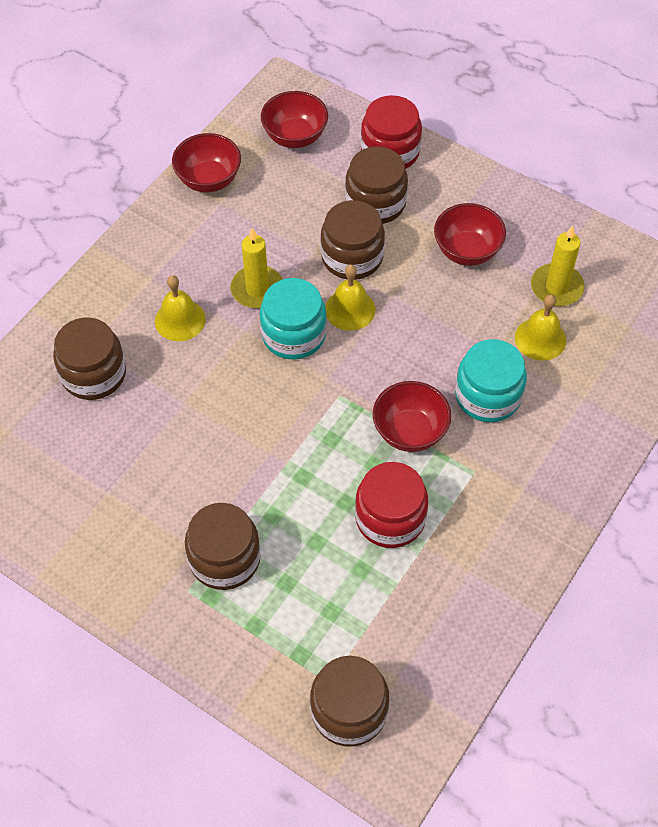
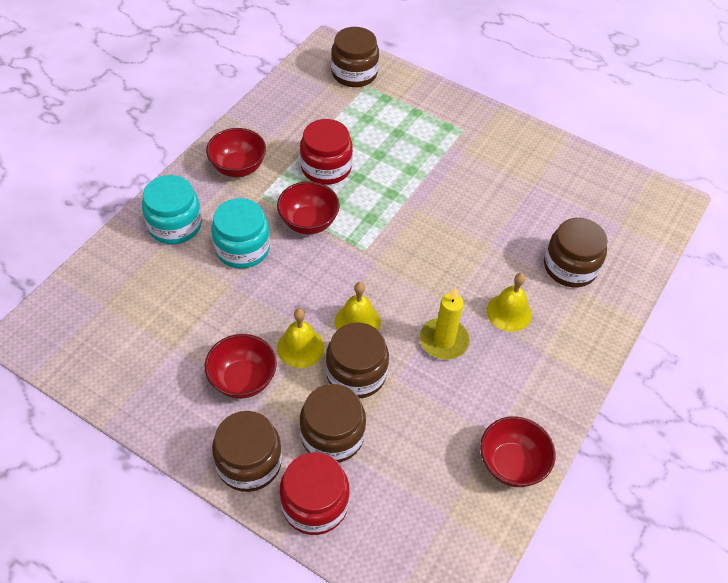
camera: 175 degrees right, 5 degrees down
brown jar [185,503,261,590] -> brown jar moved to [212,411,282,492]
turquoise jar [260,278,327,360] -> turquoise jar moved to [142,175,202,244]
red bowl [261,91,328,148] -> red bowl moved to [206,128,266,177]
yellow bell [515,295,566,361] -> yellow bell moved to [277,308,324,368]
yellow candle [531,225,585,306] -> none

